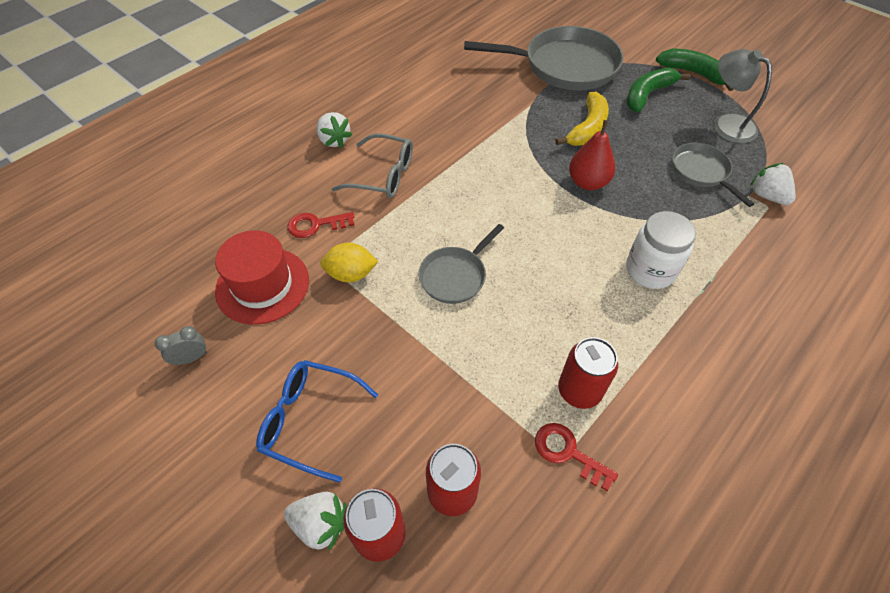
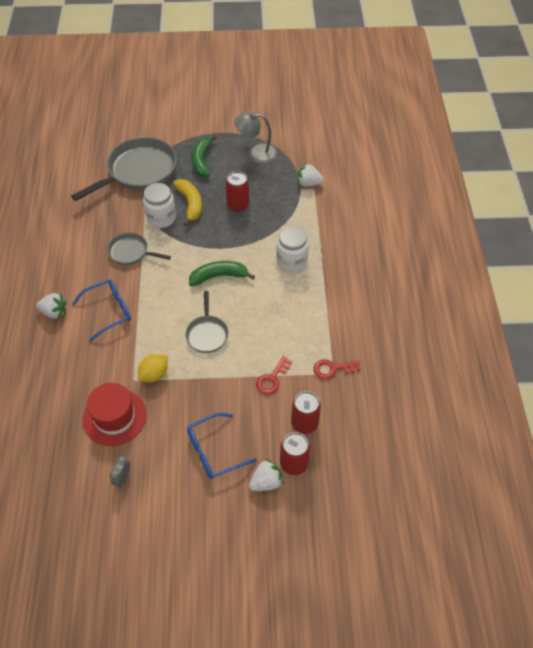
camera: 45 degrees left, 0 degrees up
red key [287,212,354,238] -> red key moved to [256,356,292,395]
grey glasses [332,133,413,198] -> blue glasses [72,279,131,341]
red can [558,337,618,409] -> red can moved to [226,171,249,212]
red pear [569,120,615,190] -> none
green banana [656,49,733,91] -> green banana moved to [189,261,255,286]
grey pan [672,143,755,207] -> grey pan moved to [107,232,171,265]
none -> white jar [143,183,176,228]

